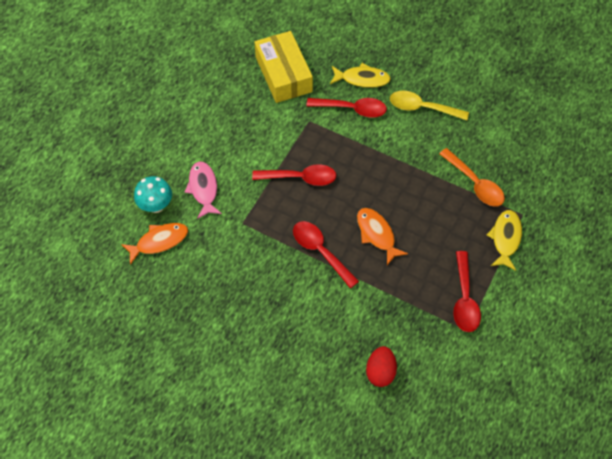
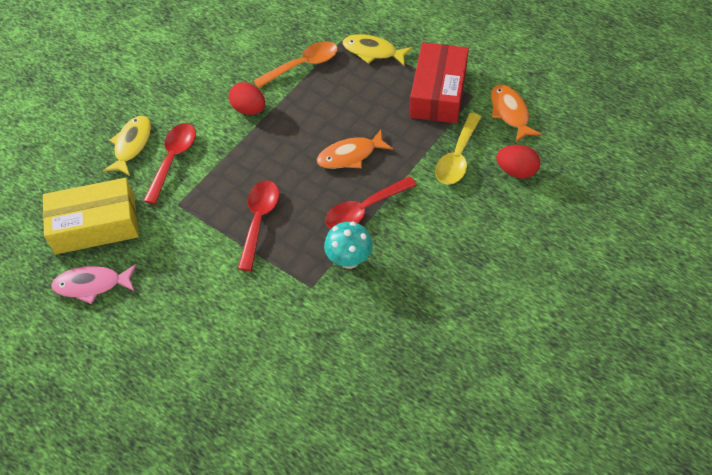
camera: 80 degrees left, 5 degrees down
orange fish [121,223,188,265] -> orange fish moved to [491,85,542,142]
turquoise mushroom [134,176,172,213] -> turquoise mushroom moved to [324,222,373,269]
pink fish [185,162,222,219] -> pink fish moved to [51,264,136,304]
yellow spoon [390,90,469,120] -> yellow spoon moved to [435,113,481,185]
red spoon [453,251,481,332] -> red box [410,42,469,123]
none -> red egg [229,82,265,115]

